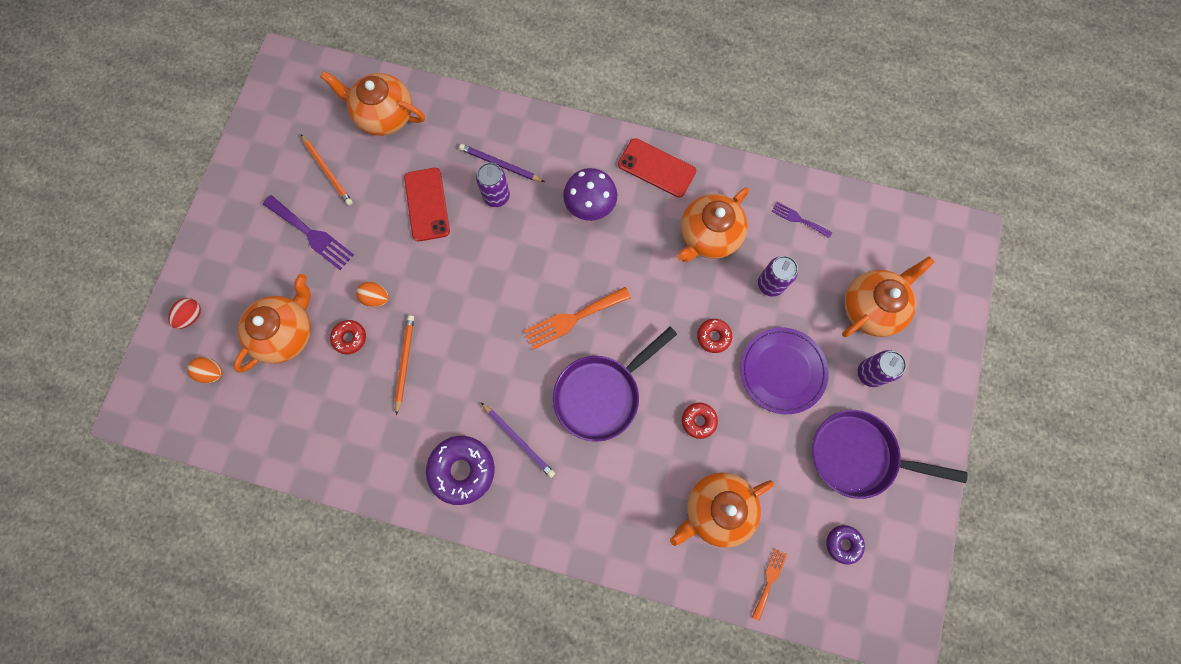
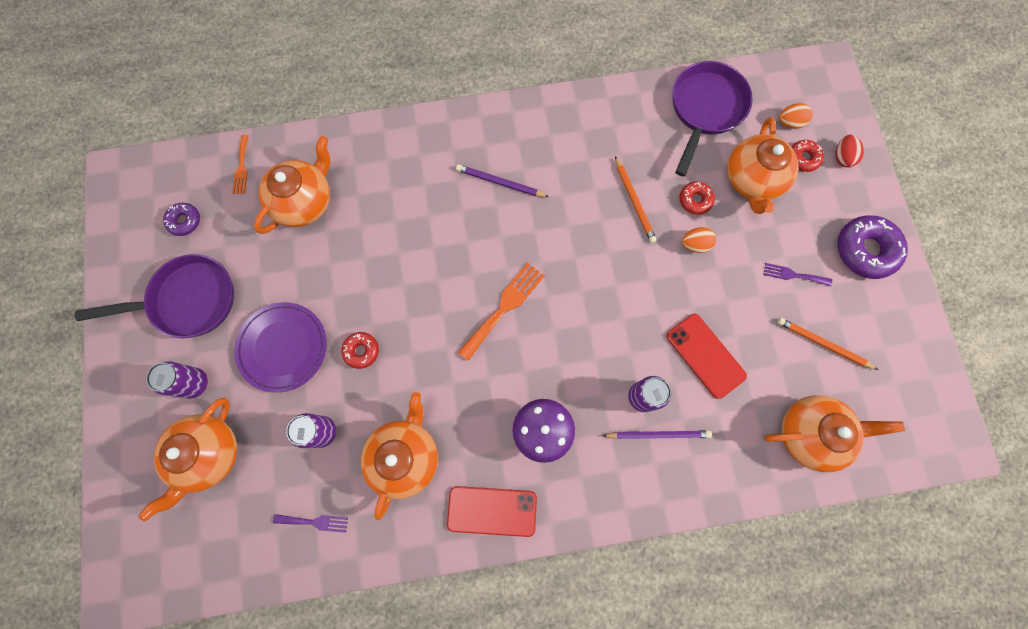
camera: 155 degrees right, 0 degrees up
purple fork [263,195,354,270] -> purple fork [764,263,832,286], size x0.58
purple donut [426,436,495,505] -> purple donut moved to [837,215,908,279]
purple pan [553,327,677,442] -> purple pan moved to [672,61,753,177]
red donut [682,403,718,439] -> red donut moved to [792,140,824,172]

